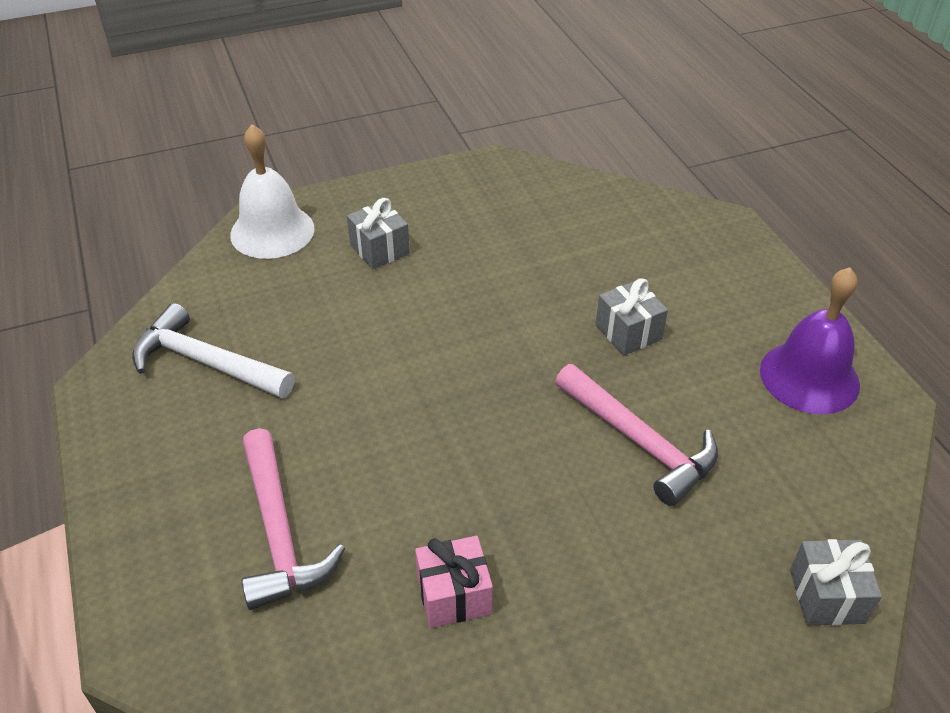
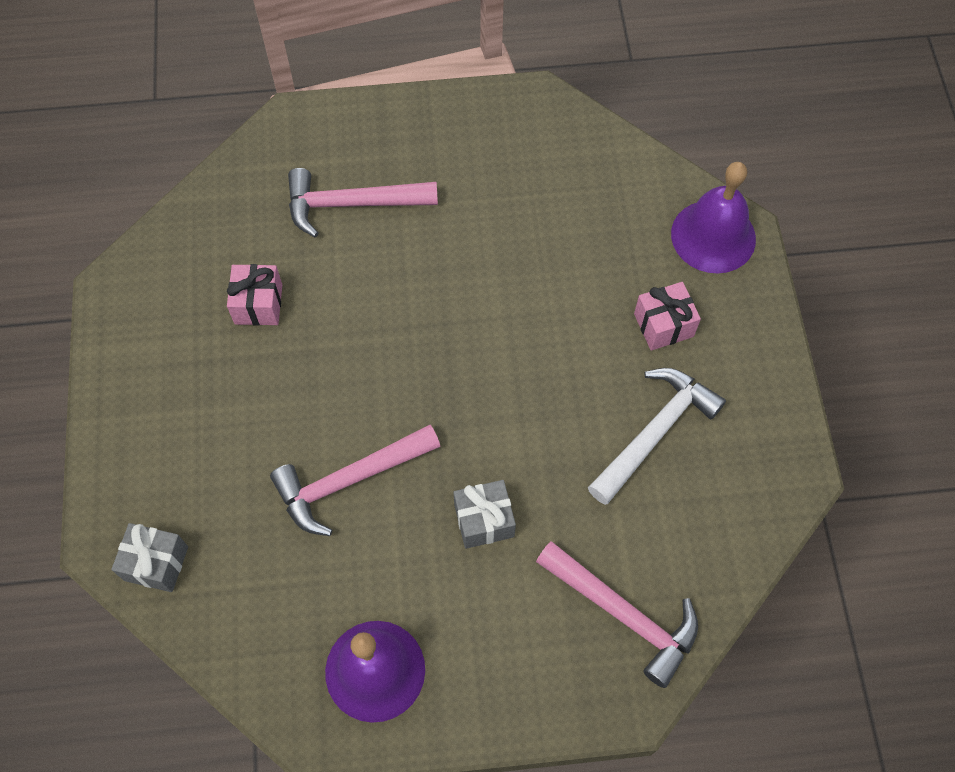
camera: 105 degrees right, 20 degrees up
white hammer [132,303,295,398] -> white hammer moved to [588,368,726,505]
white bell [230,124,315,259] -> purple bell [671,162,756,273]
grey gift [347,198,410,269] -> pink gift [634,282,701,351]
none -> pink hammer [536,541,698,688]

